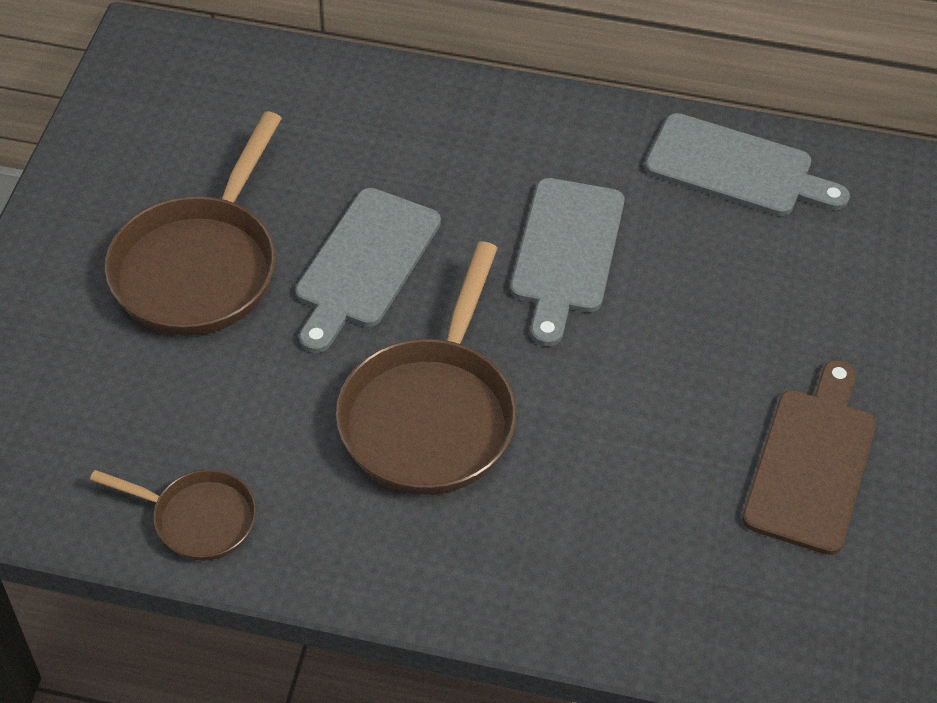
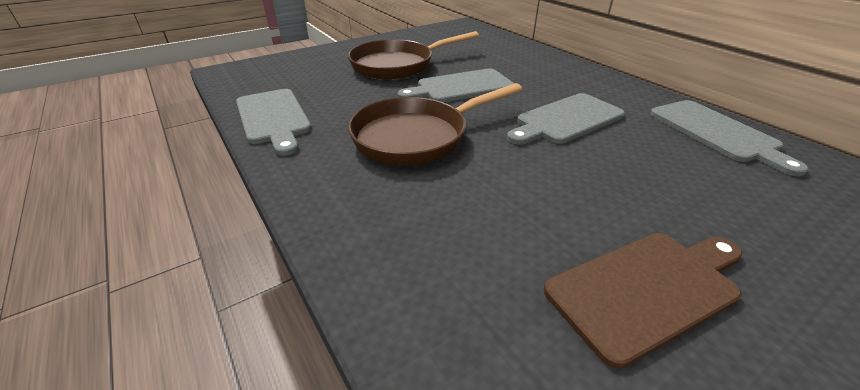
camera: 45 degrees right, 15 degrees down
brown pan [90,469,257,561] -> grey cutting board [236,89,311,156]

